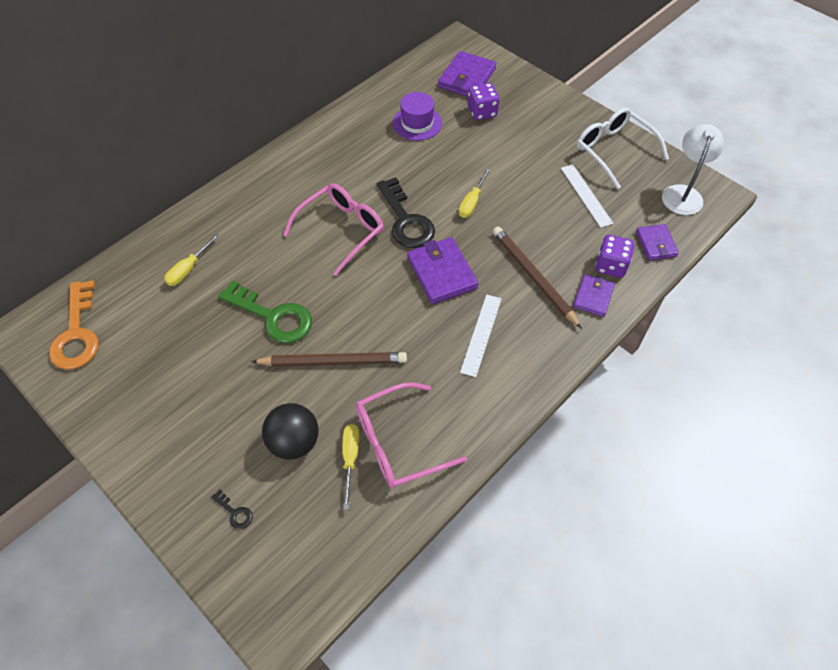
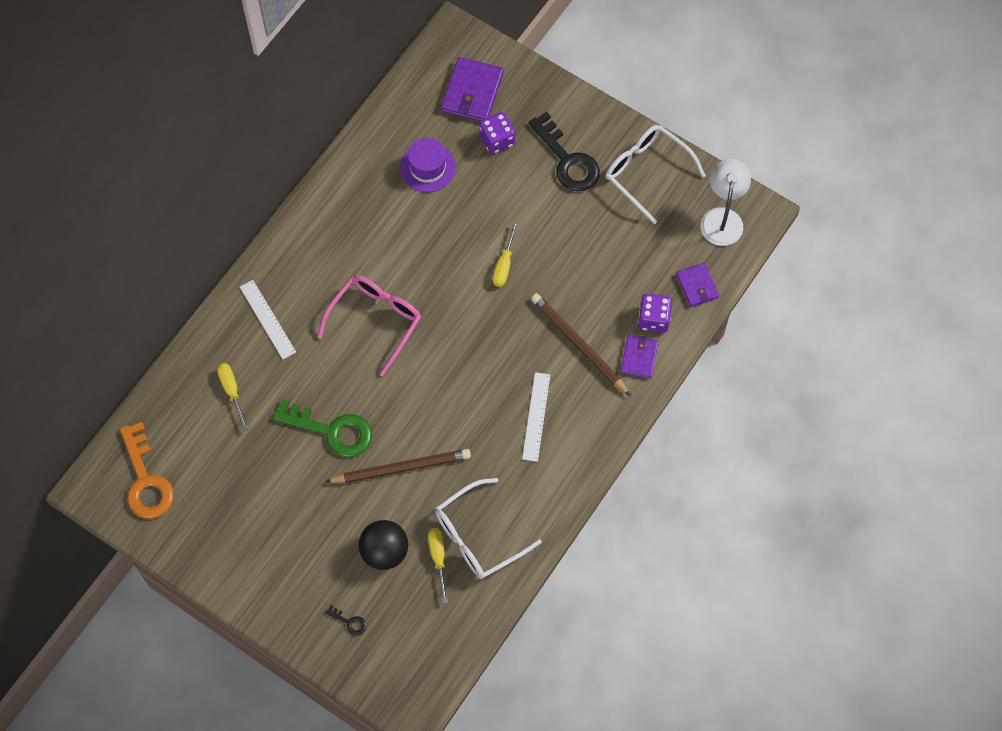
camera: 10 degrees left, 10 degrees up
yellow screwdriver [164,233,220,286] -> yellow screwdriver turned 135 degrees clockwise [217,363,249,431]
pink glasses [356,382,467,488] -> white glasses [435,478,542,579]
black key [377,177,435,248] -> black key moved to [528,112,600,191]
purple wallet [407,237,479,304] -> none
white ruler [561,164,614,228] -> white ruler moved to [240,280,296,359]

